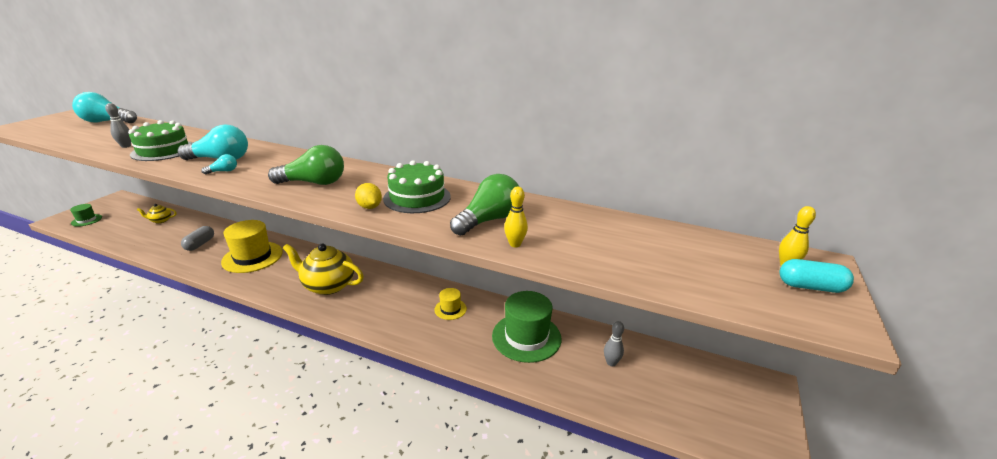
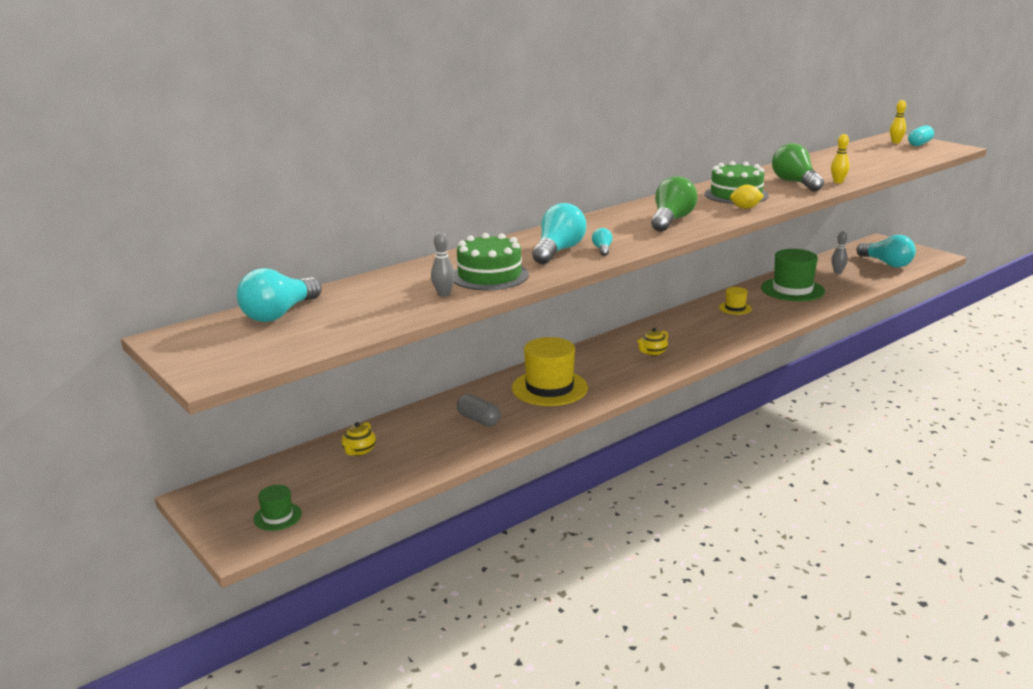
camera: 60 degrees left, 5 degrees down
yellow teapot [283,244,364,295] -> yellow teapot [637,328,668,356], size x0.47
none -> turquoise light bulb [856,235,916,267]

